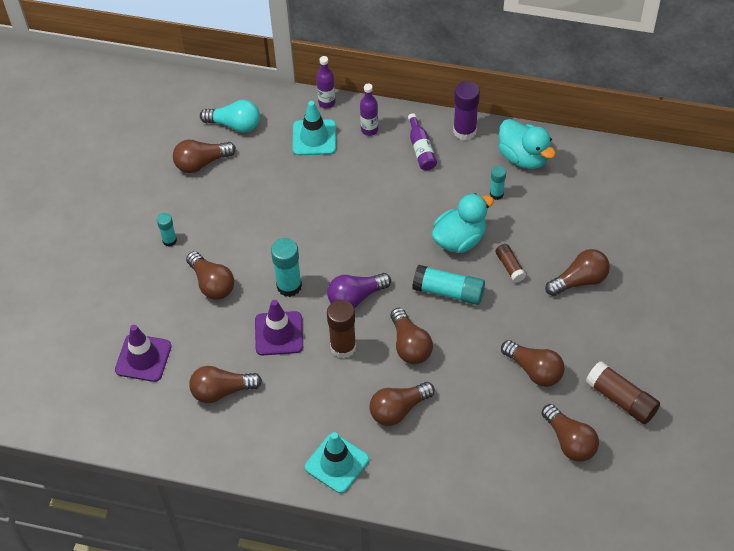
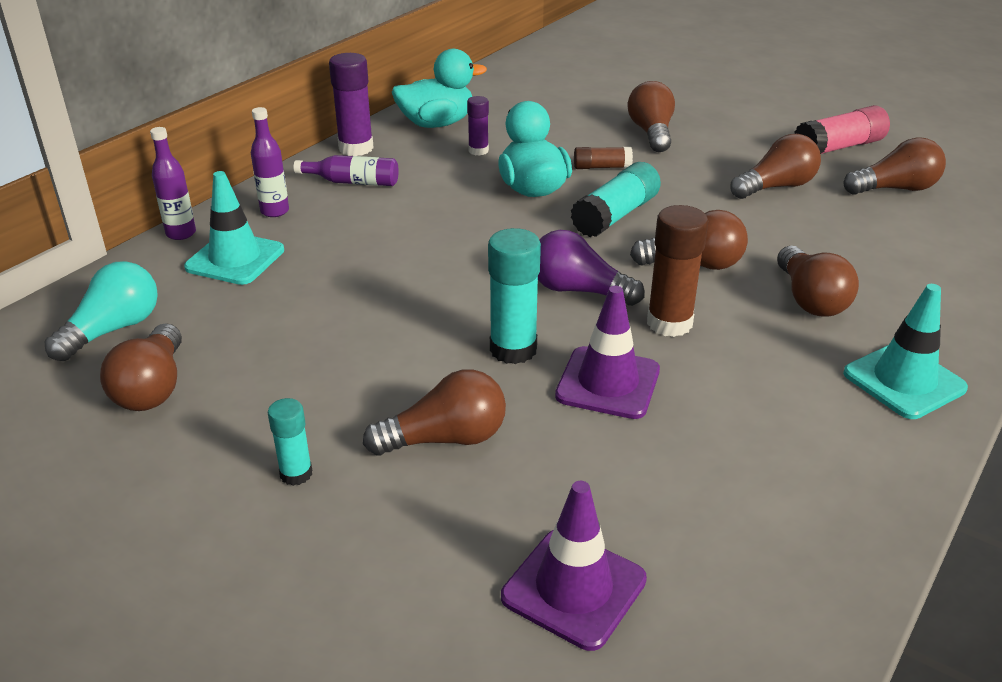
camera: 70 degrees left, 20 degrees down
brown light bulb [189,366,262,403] -> none
purple light bulb [327,273,391,308] -> purple light bulb turned 120 degrees clockwise [538,230,645,306]
turquoise glue stick [490,166,506,200] -> purple glue stick [467,96,489,156]
brown glue stick [585,361,660,424] -> pink glue stick [794,105,890,154]

